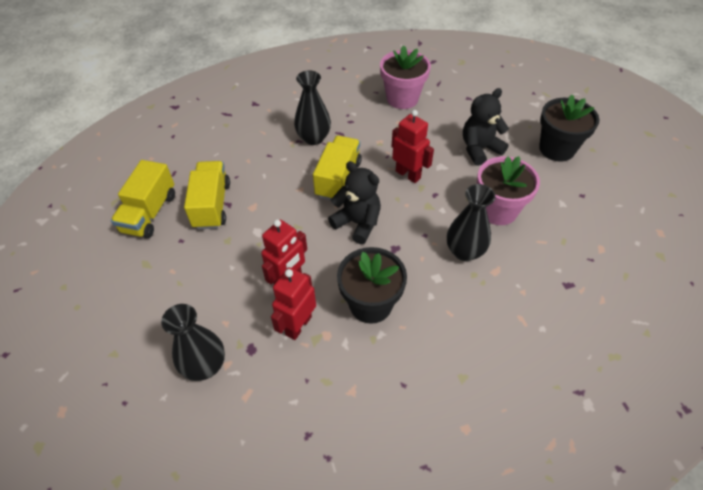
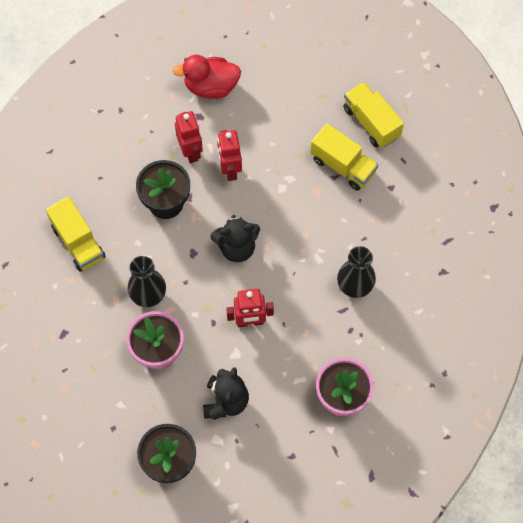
camera: 130 degrees right, 15 degrees up
black vase [161,304,225,381] -> red duck [172,55,241,99]
yellow truck [313,136,362,200] -> yellow truck moved to [46,196,105,272]

